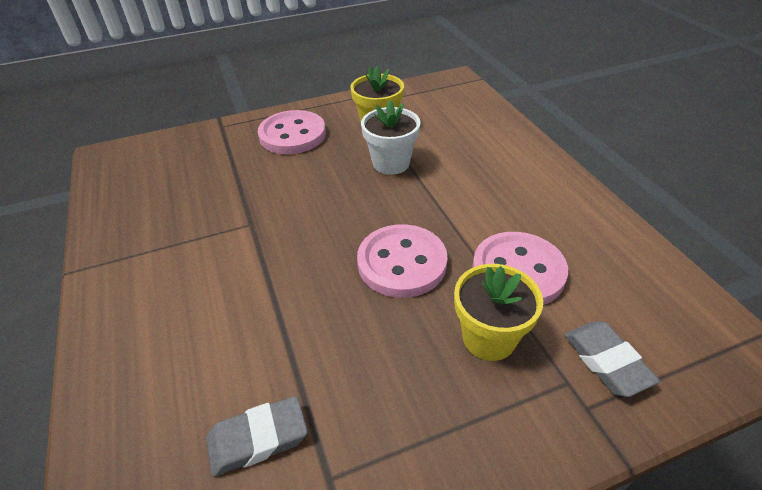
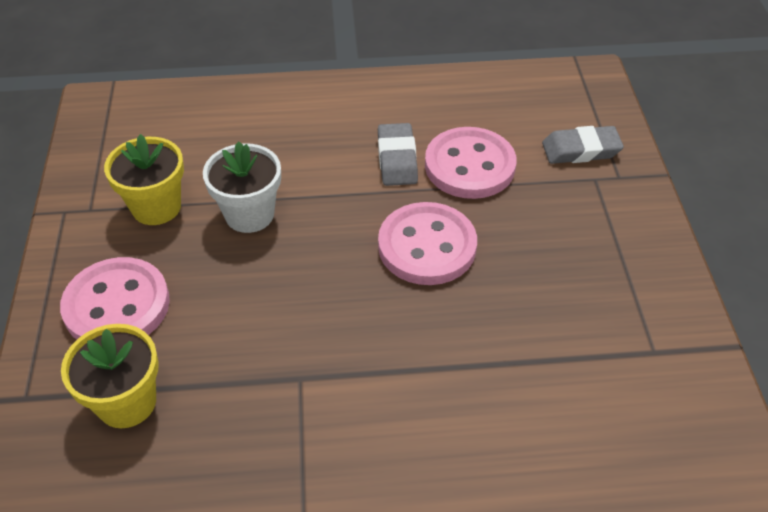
camera: 75 degrees left, 5 degrees up
grey eraser [206,396,308,477] -> grey eraser moved to [378,123,418,186]
yellow flower pot [454,264,543,361] -> yellow flower pot moved to [61,324,159,428]

